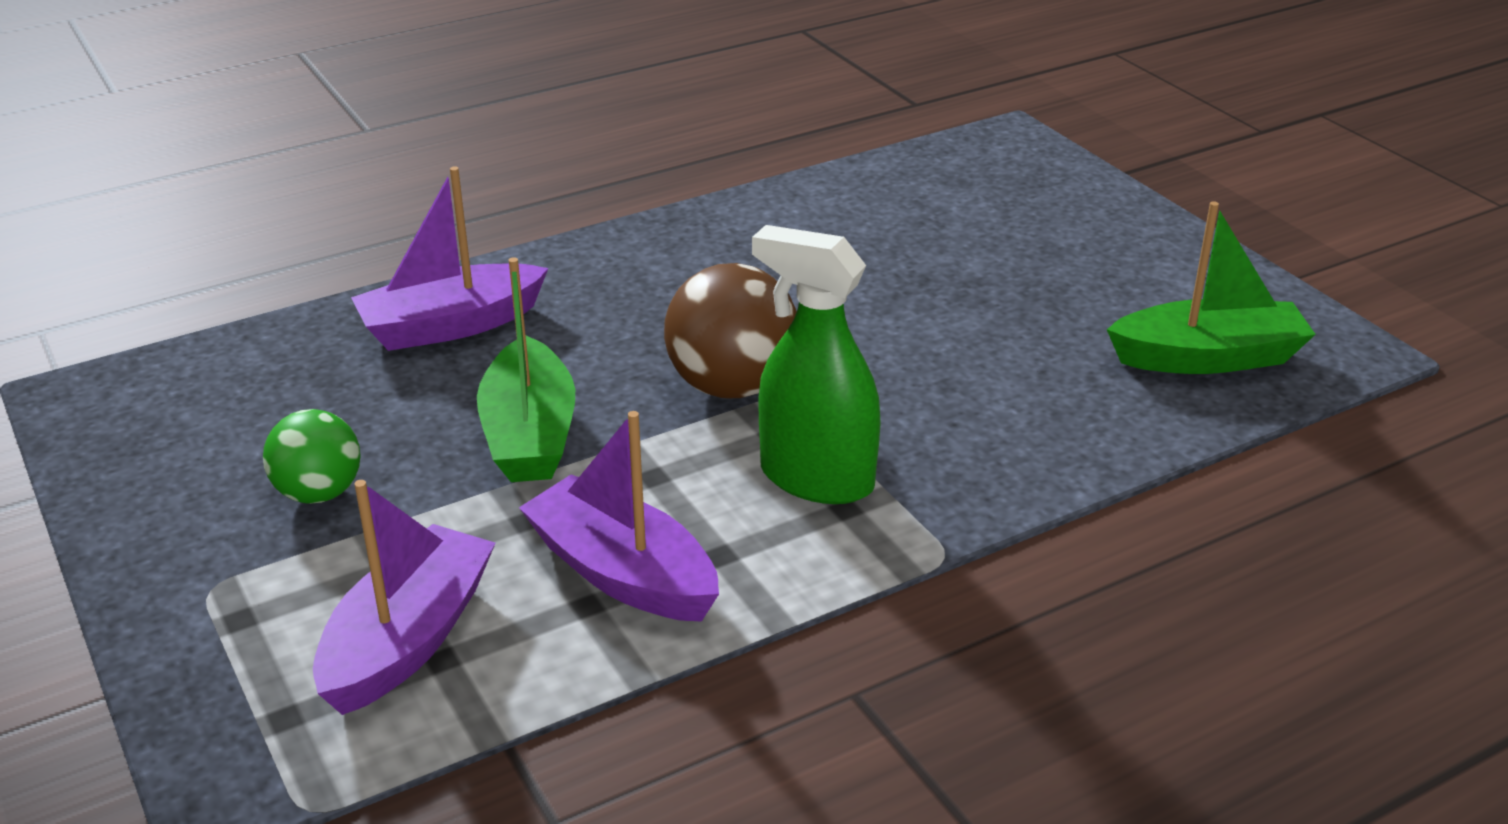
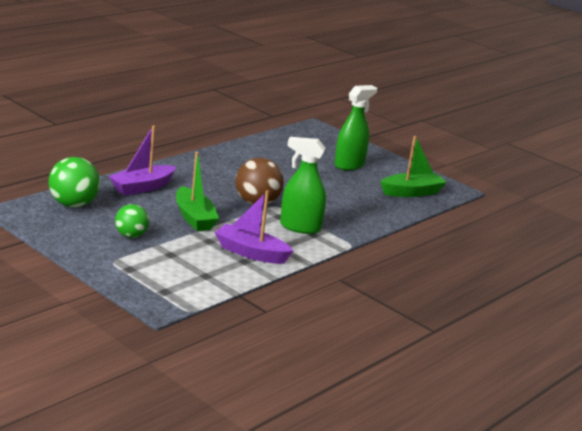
camera: 20 degrees left, 10 degrees down
purple boat [313,480,496,715] -> none
none -> green ball [48,157,100,208]
none -> green spray bottle [334,85,377,170]

